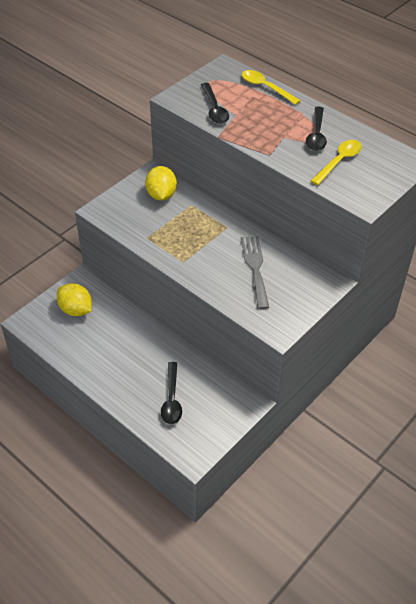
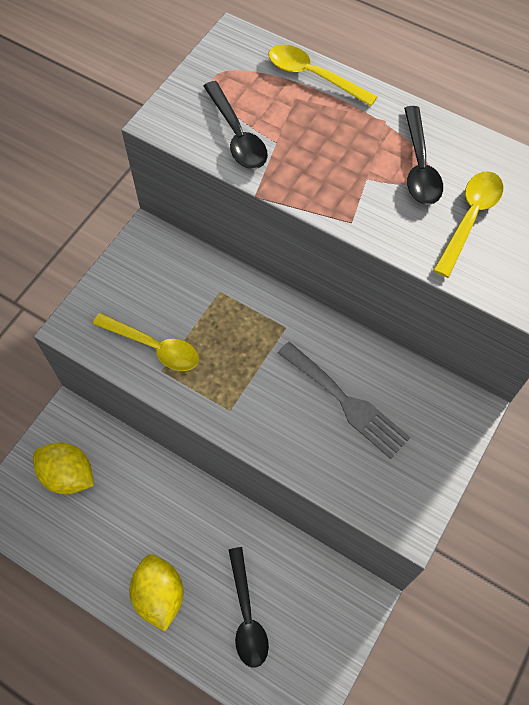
camera: 10 degrees left, 15 degrees up
yellow lemon [145,166,177,201] -> yellow lemon moved to [129,554,183,631]
grey fork [241,236,269,309] -> grey fork turned 150 degrees clockwise [278,342,411,459]
none -> yellow spoon [93,313,199,371]

